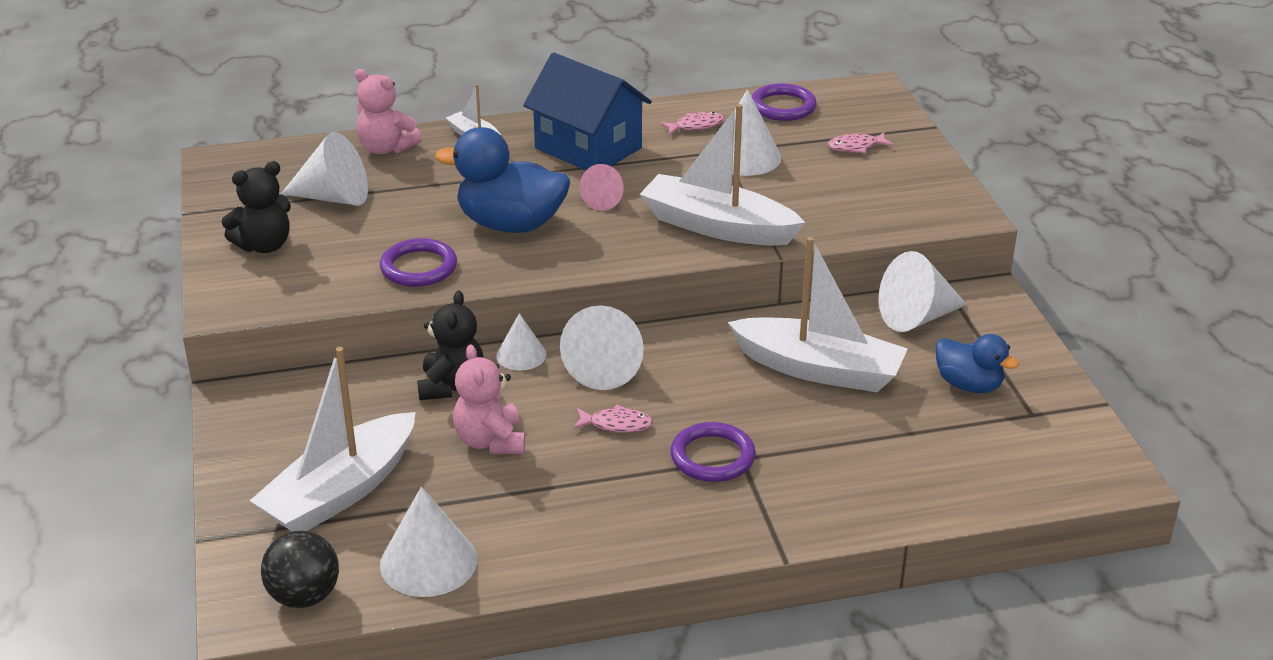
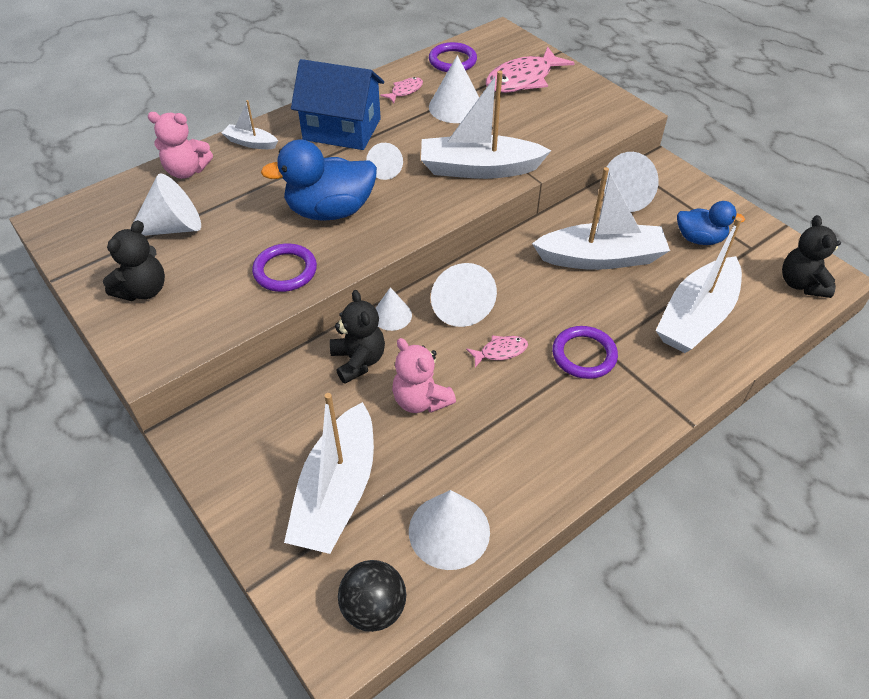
camera: 25 degrees left, 15 degrees up
pink cone [580,164,624,211] -> white cone [366,143,403,180]
pink fish [827,132,894,153] -> pink fish [486,47,574,93], size x2.09
none -> white boat [656,217,742,353]
none -> black teddy bear [782,215,841,298]

